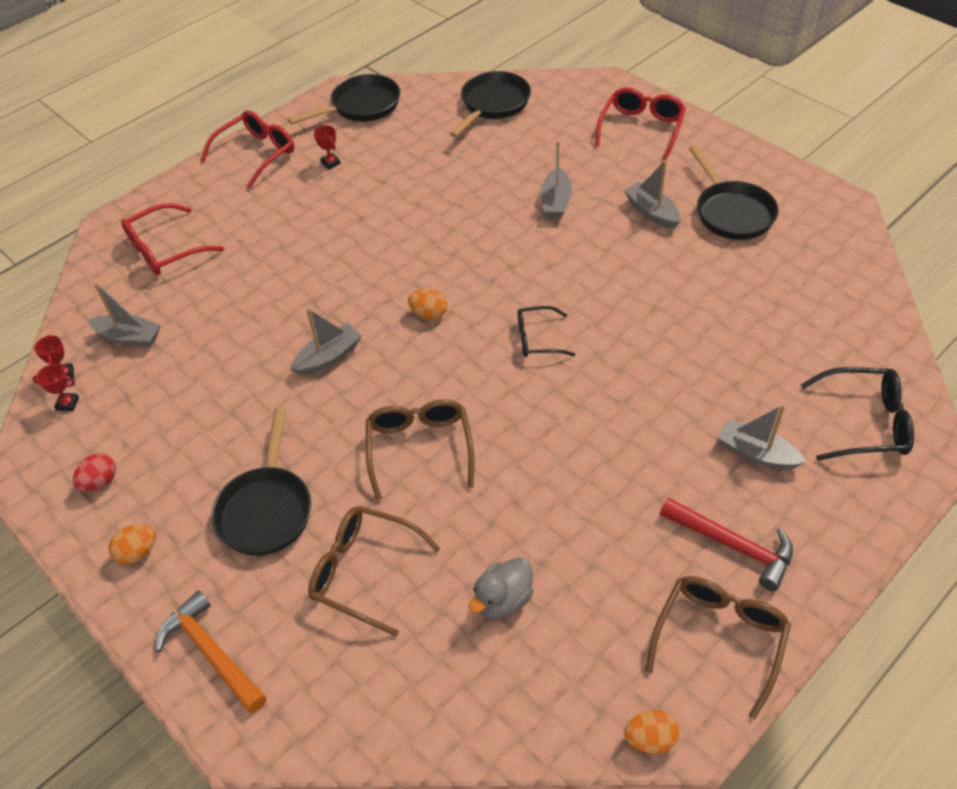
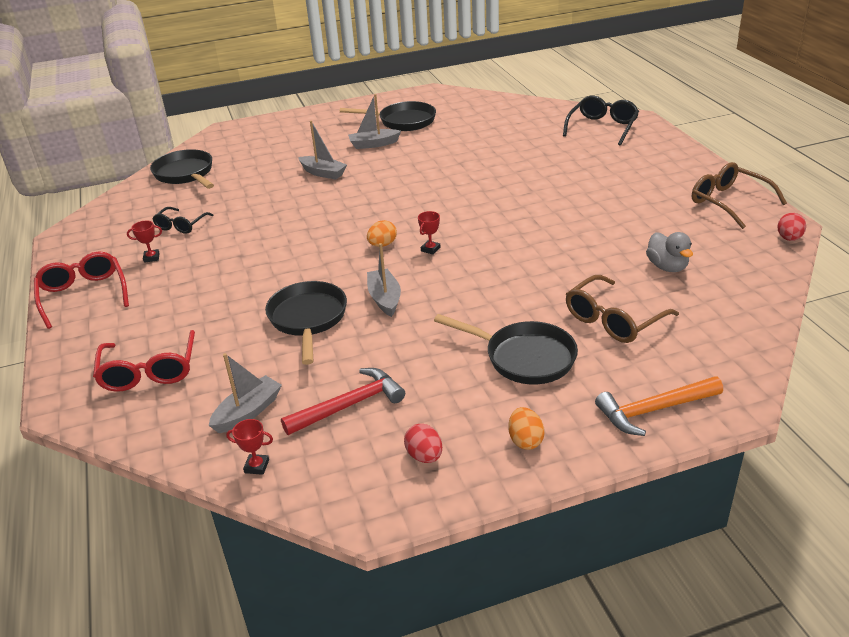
camera: 65 degrees left, 15 degrees down
red trophy [32,364,79,411] -> red trophy moved to [418,211,441,255]
black pan [288,74,400,124] -> black pan moved to [265,281,347,365]
brown glasses [366,399,475,500] -> none
black glasses [518,306,575,357] -> black glasses moved to [152,207,213,234]
red glasses [595,87,686,161] -> none
orange egg [624,710,680,754] -> red egg [777,213,806,241]
red hammer [660,497,793,591] -> red hammer moved to [281,368,405,435]
grey boat [718,404,806,469] -> none

